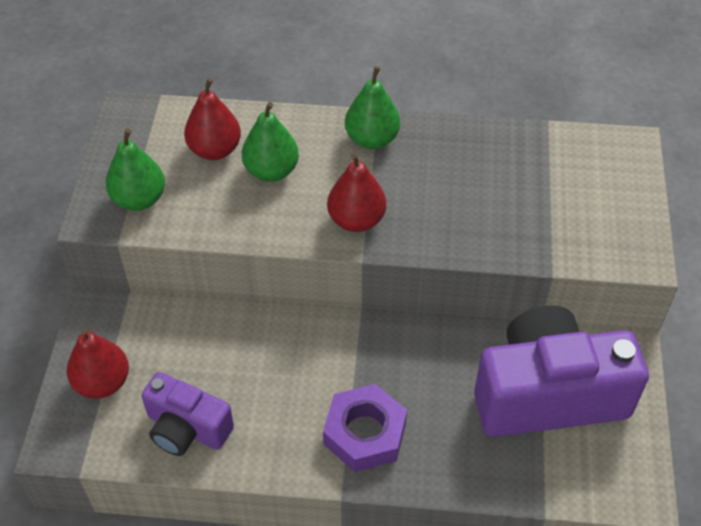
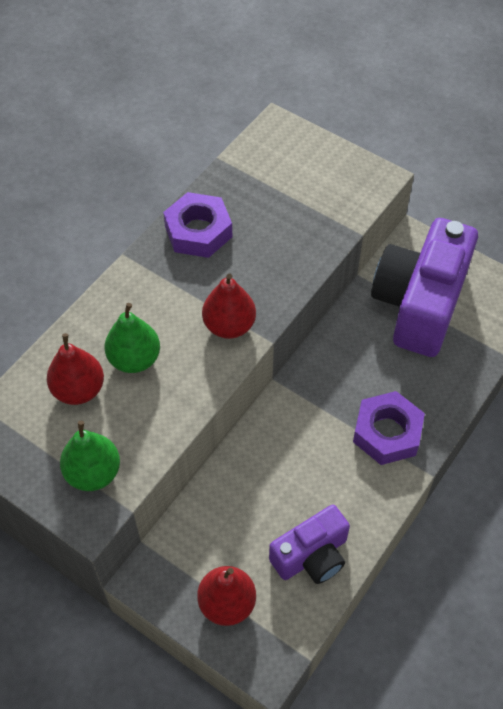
camera: 60 degrees left, 5 degrees up
green pear [345,66,400,149] -> none
none -> purple nut [163,192,232,258]

